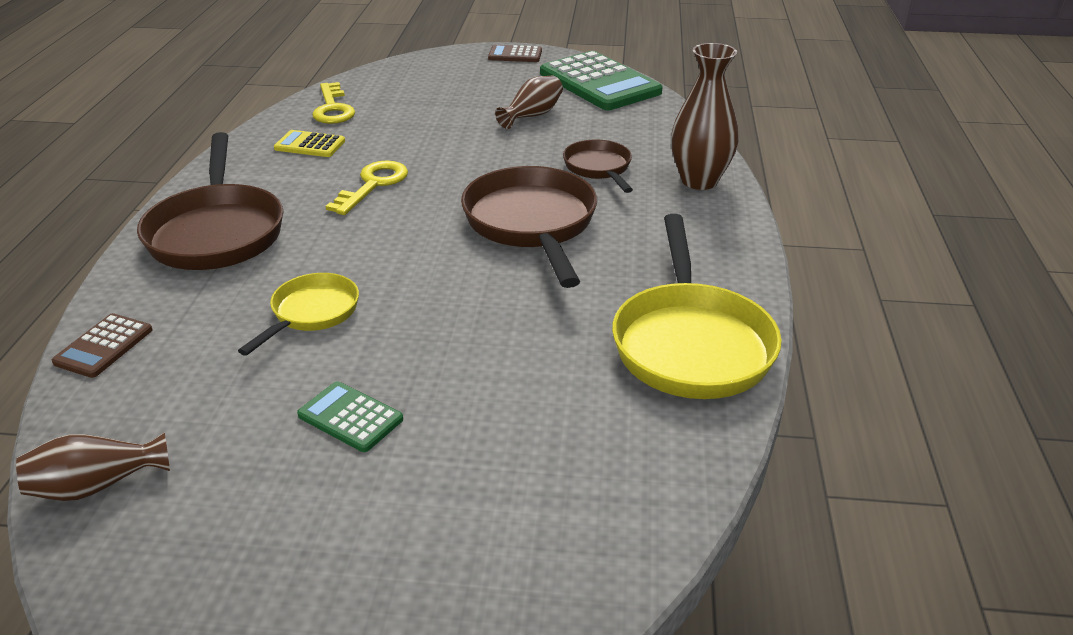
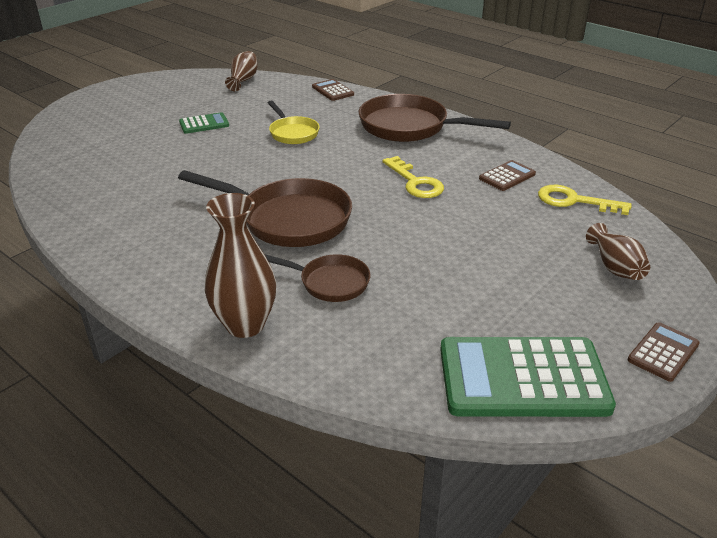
camera: 125 degrees right, 0 degrees up
yellow calculator [274,130,345,157] -> brown calculator [479,160,536,191]
brown vase [495,76,563,129] -> brown vase moved to [586,223,650,280]
yellow pan [612,214,782,399] -> none

